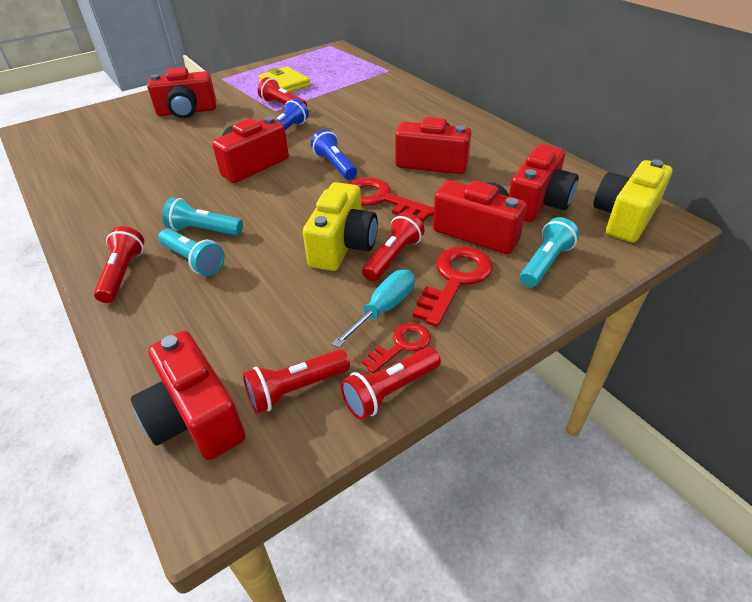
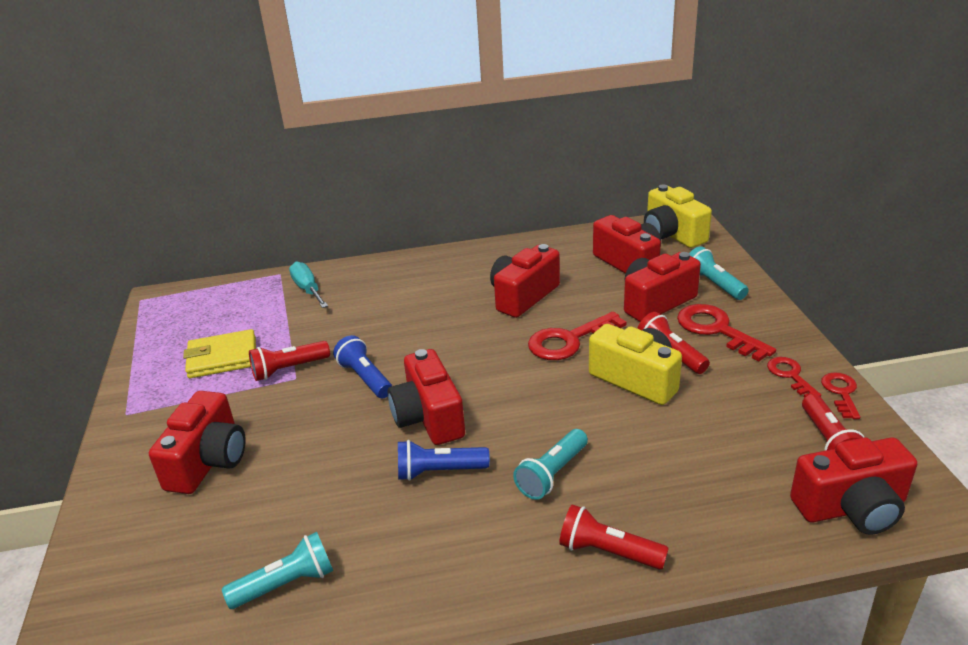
camera: 65 degrees left, 10 degrees down
turquoise flashlight [158,229,225,276] -> turquoise flashlight moved to [222,532,333,609]
blue flashlight [311,129,357,180] -> blue flashlight moved to [398,440,490,481]
turquoise screwdriver [332,270,415,348] -> turquoise screwdriver moved to [289,262,328,308]
red flashlight [340,347,441,420] -> red key [821,372,860,419]

